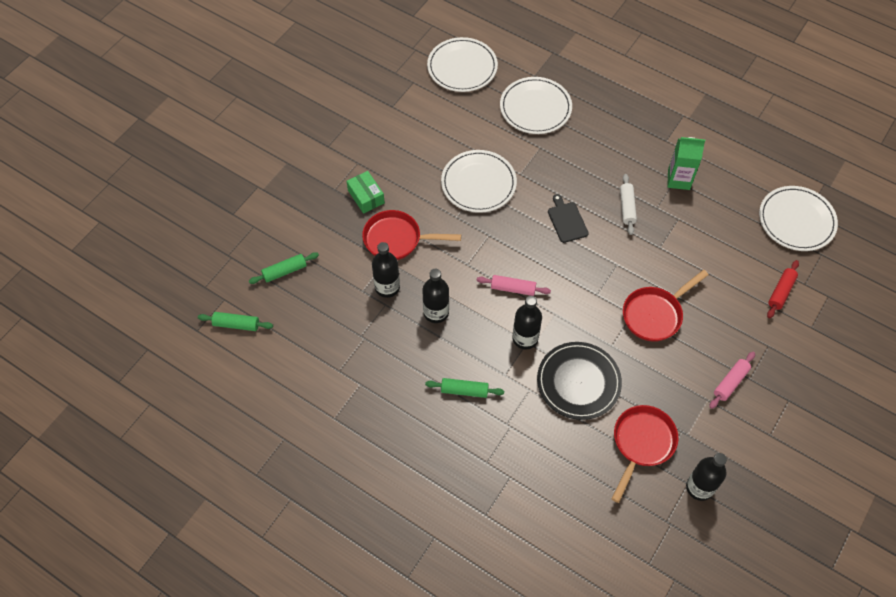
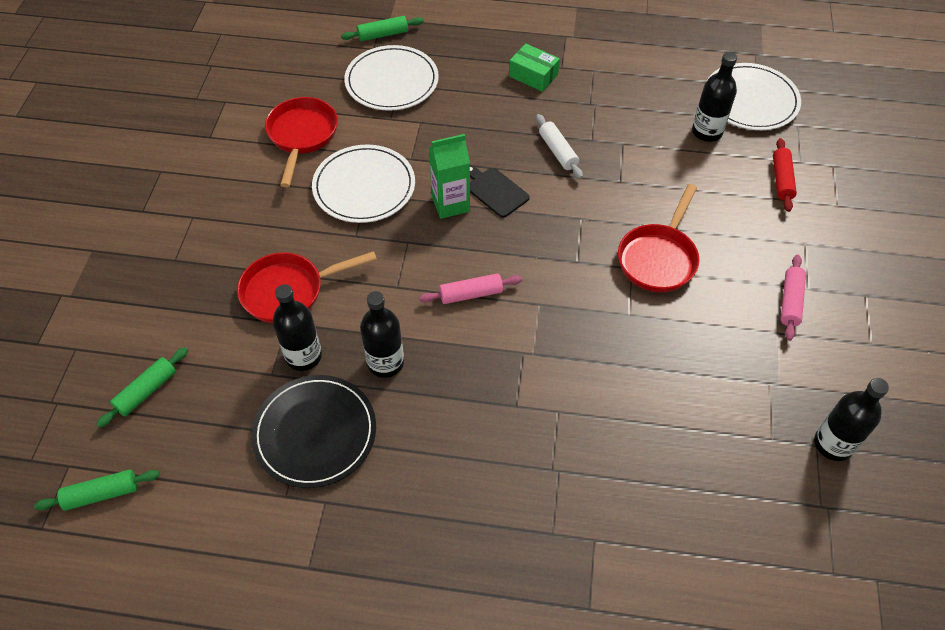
camera: 25 degrees left, 5 degrees down
green box [346,171,385,214] -> green box moved to [509,44,560,92]
green rolling pin [425,378,504,398] -> green rolling pin moved to [341,16,423,41]
white plate [427,37,498,92] -> none
black bottle [513,296,542,349] -> black bottle moved to [692,52,737,142]
black plate [537,342,622,420] -> black plate moved to [251,375,376,488]
red pan [611,405,679,503] -> red pan moved to [265,97,338,187]
green carton [667,137,705,190] -> green carton moved to [429,134,470,219]

